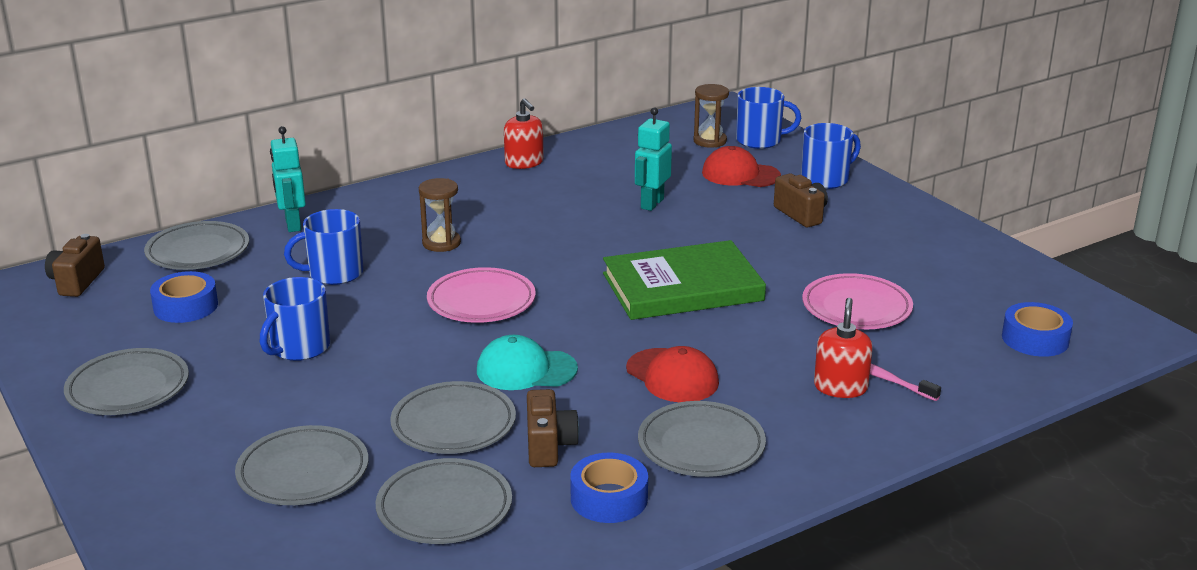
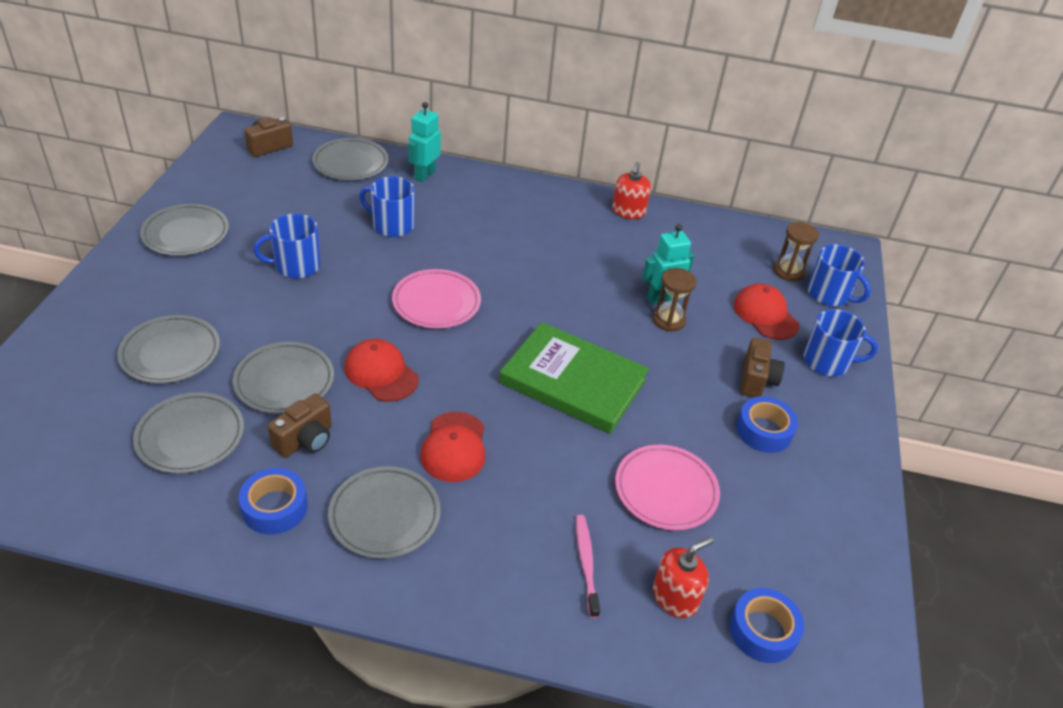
camera: 40 degrees right, 15 degrees up
blue tape [150,271,218,323] -> blue tape moved to [736,396,798,453]
brown hourglass [419,178,461,252] -> brown hourglass moved to [653,268,697,331]
turquoise cap [477,335,578,390] -> red cap [345,339,419,402]
red soap dispenser [814,298,873,398] -> red soap dispenser moved to [653,537,713,618]

